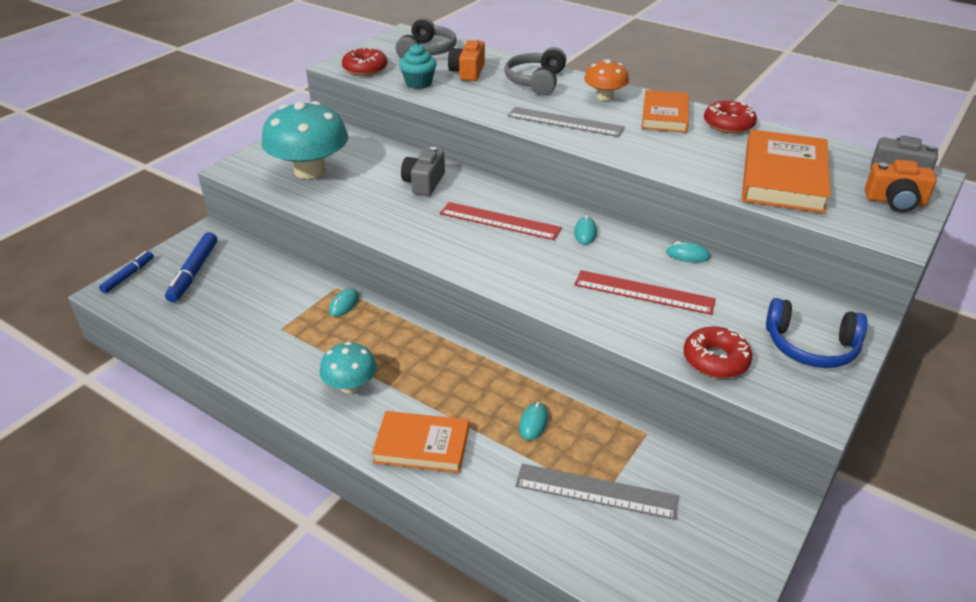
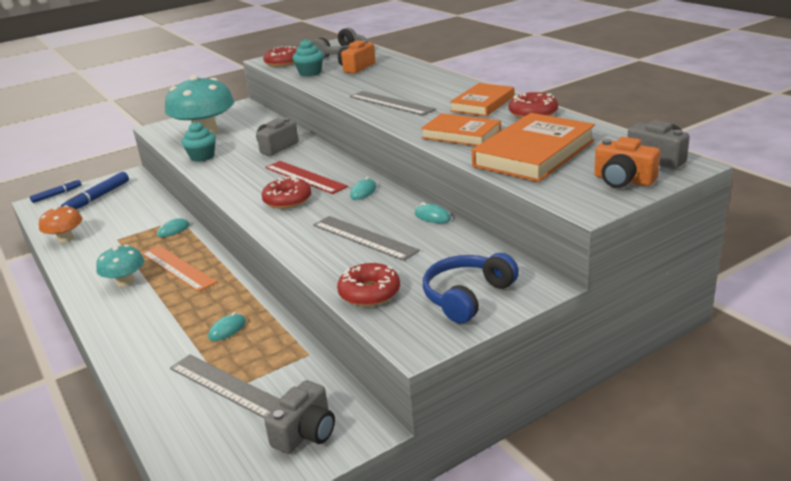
camera: 25 degrees right, 10 degrees down
orange book [372,411,469,473] -> orange book moved to [421,113,501,146]
grey headphones [504,47,566,95] -> none
red ruler [574,270,716,315] -> grey ruler [313,216,420,261]
orange mushroom [584,60,629,101] -> orange mushroom moved to [39,205,82,243]
blue headphones [766,298,868,368] -> blue headphones turned 90 degrees clockwise [423,253,519,324]
none -> orange ruler [142,246,217,292]
none -> turquoise cupcake [182,122,216,162]
none -> red donut [262,176,312,209]
none -> grey camera [264,380,335,454]

